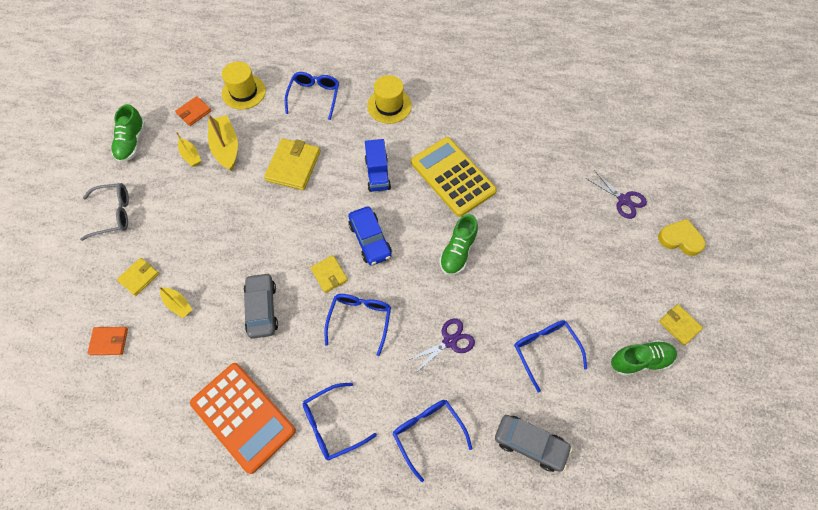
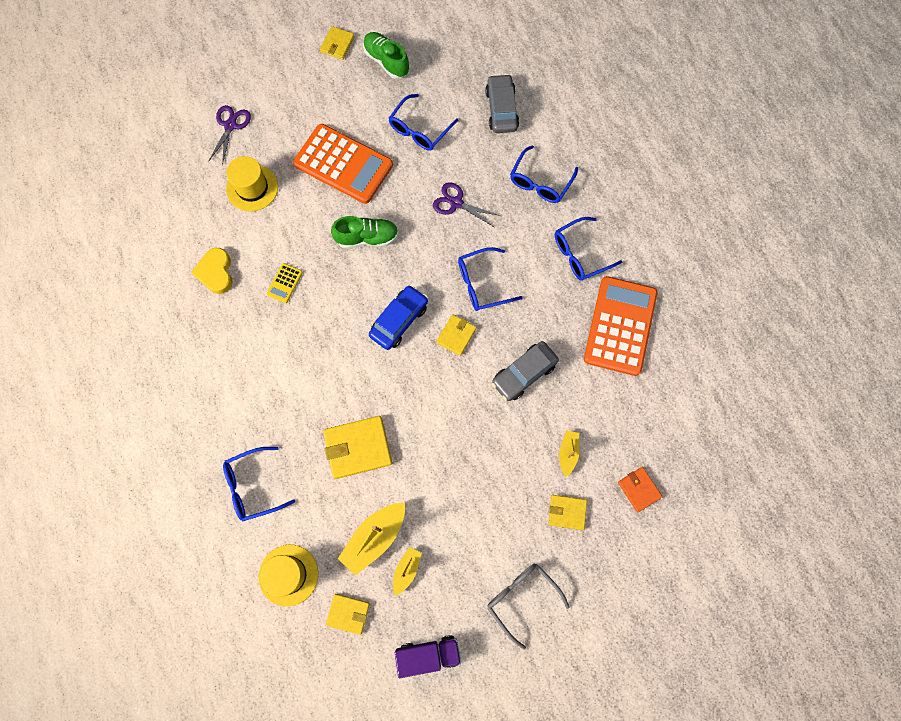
camera: 120 degrees left, 10 degrees up
green shoe [111,104,146,163] -> purple truck [395,635,461,678]
orange wallet [175,96,212,126] -> yellow wallet [326,594,370,635]
blue glasses [303,383,377,461] -> blue glasses turned 120 degrees clockwise [555,217,623,281]
blue truck [365,139,391,192] -> none
yellow hat [367,75,412,124] -> yellow hat moved to [226,156,278,212]
yellow calculator [411,137,497,217] -> yellow calculator [267,263,303,303], size x0.41
yellow heart [658,219,706,256] -> yellow heart moved to [191,248,233,294]
none -> orange calculator [293,124,393,204]

